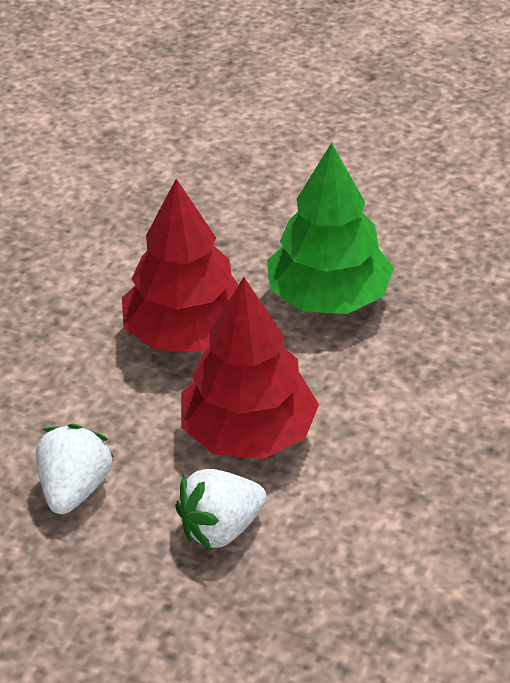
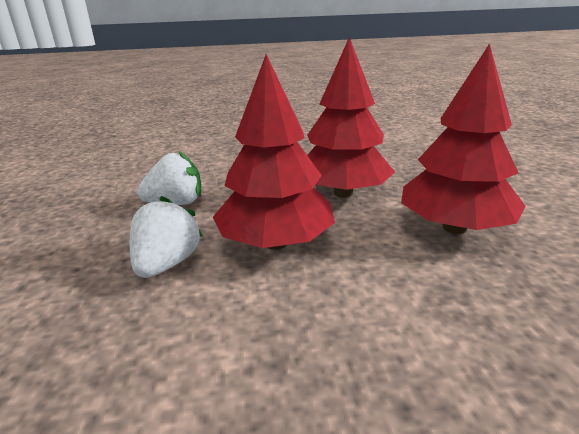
camera: 60 degrees right, 15 degrees down
white strawberry [175,469,267,550] -> white strawberry turned 75 degrees clockwise [130,196,203,278]
green tree [267,143,394,314] -> red tree [401,43,526,234]

